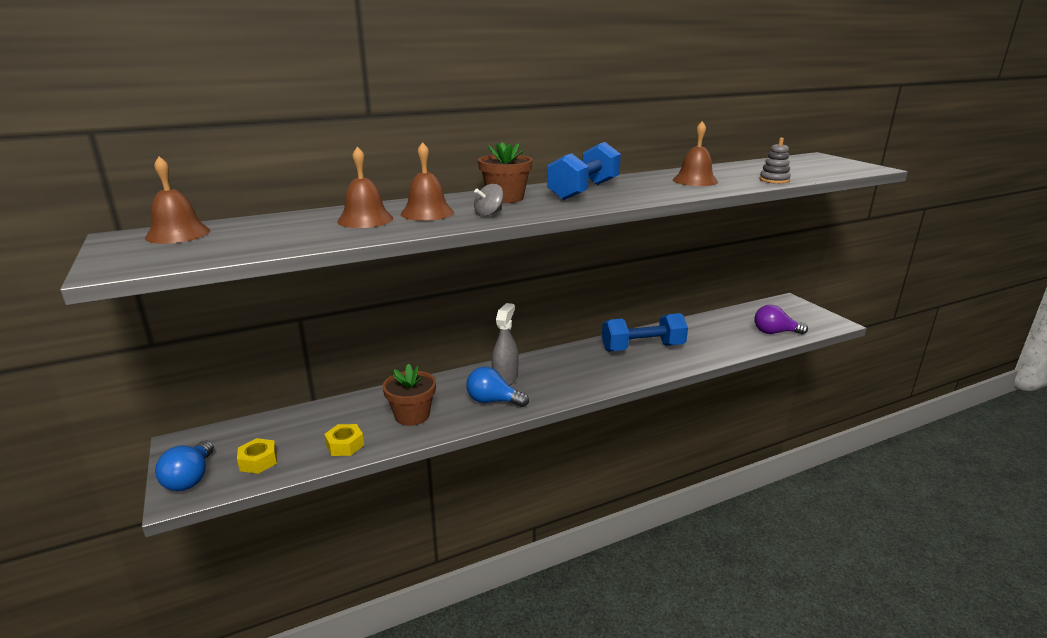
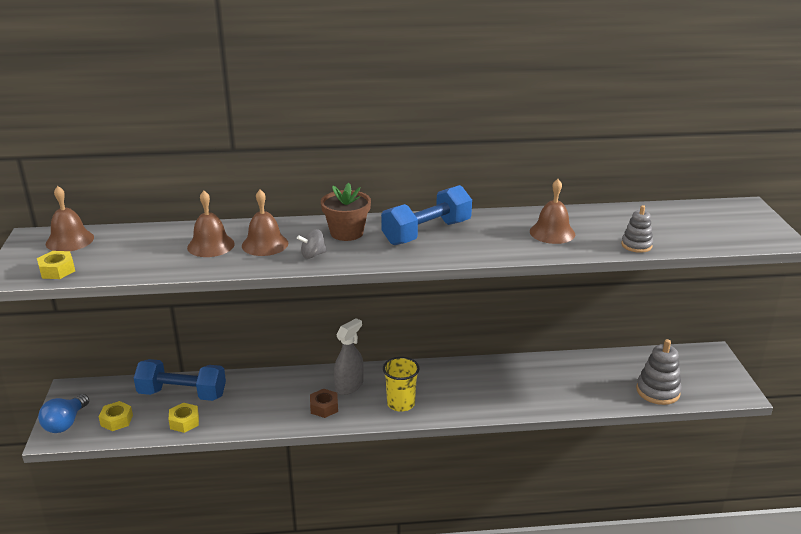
camera: 20 degrees right, 5 degrees up
brown flower pot [383,364,436,426] -> none
blue light bulb [466,367,529,407] -> brown nut [310,389,338,418]
blue dumbbell [602,313,688,352] -> blue dumbbell moved to [134,359,226,401]
purple light bulb [754,305,808,335] -> grey stacking toy [636,339,682,405]
none -> yellow nut [37,251,75,279]
none -> yellow cup [383,357,420,412]

